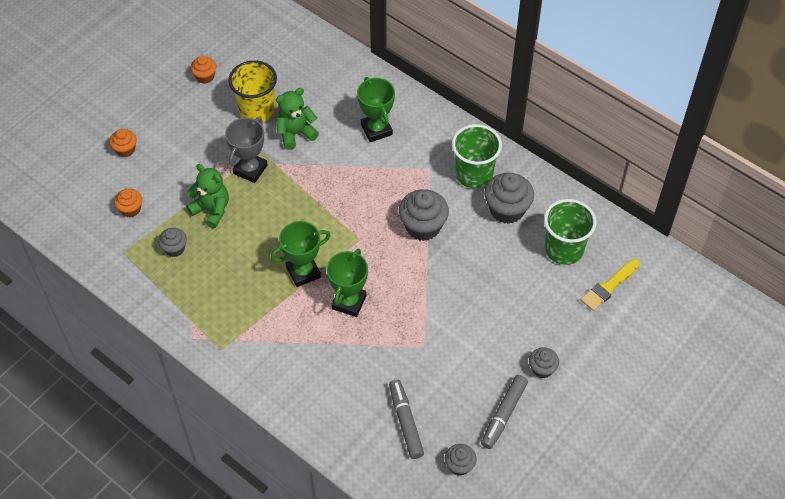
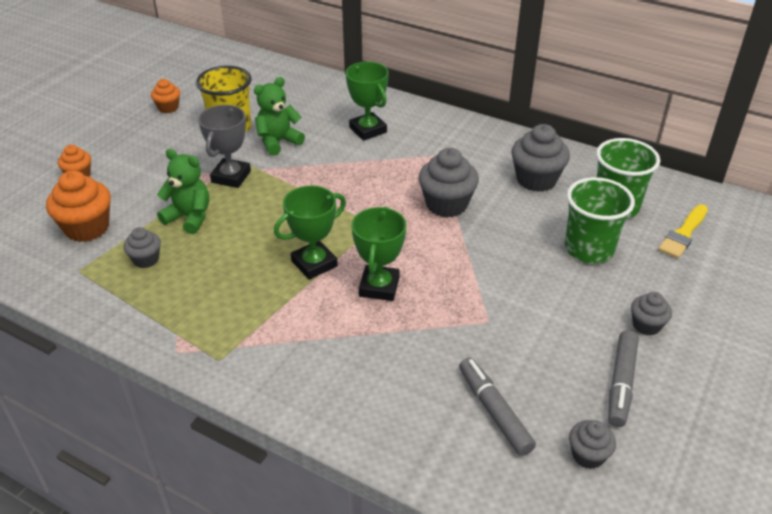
camera: 10 degrees left, 15 degrees down
orange cupcake [114,189,142,217] -> orange cupcake [46,170,111,242], size x1.77
green cup [452,124,502,189] -> green cup moved to [565,177,635,263]

